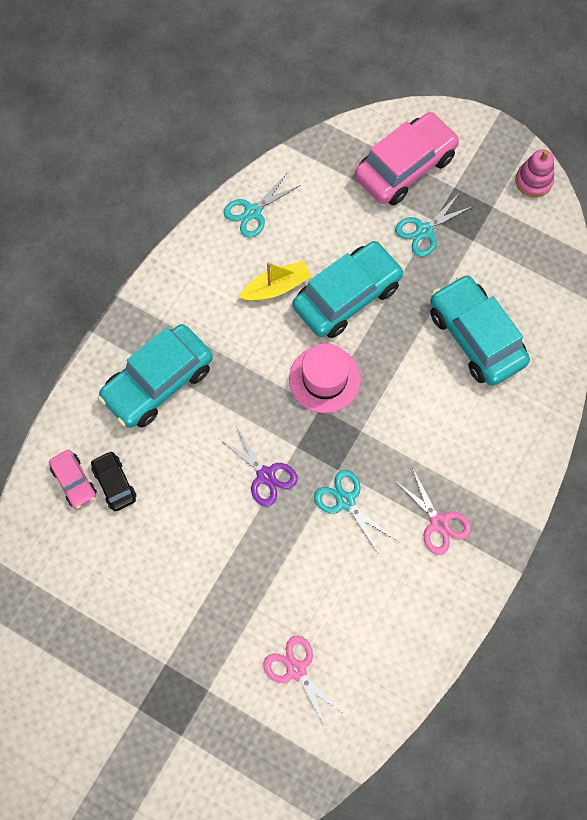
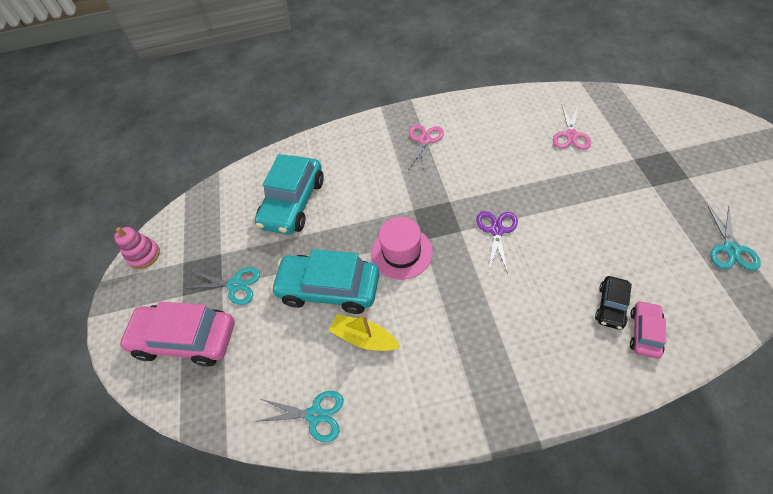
camera: 125 degrees left, 15 degrees down
turquoise car [98,324,213,428] -> none
turquoise scissors [314,470,394,553] -> turquoise scissors moved to [708,206,761,270]

